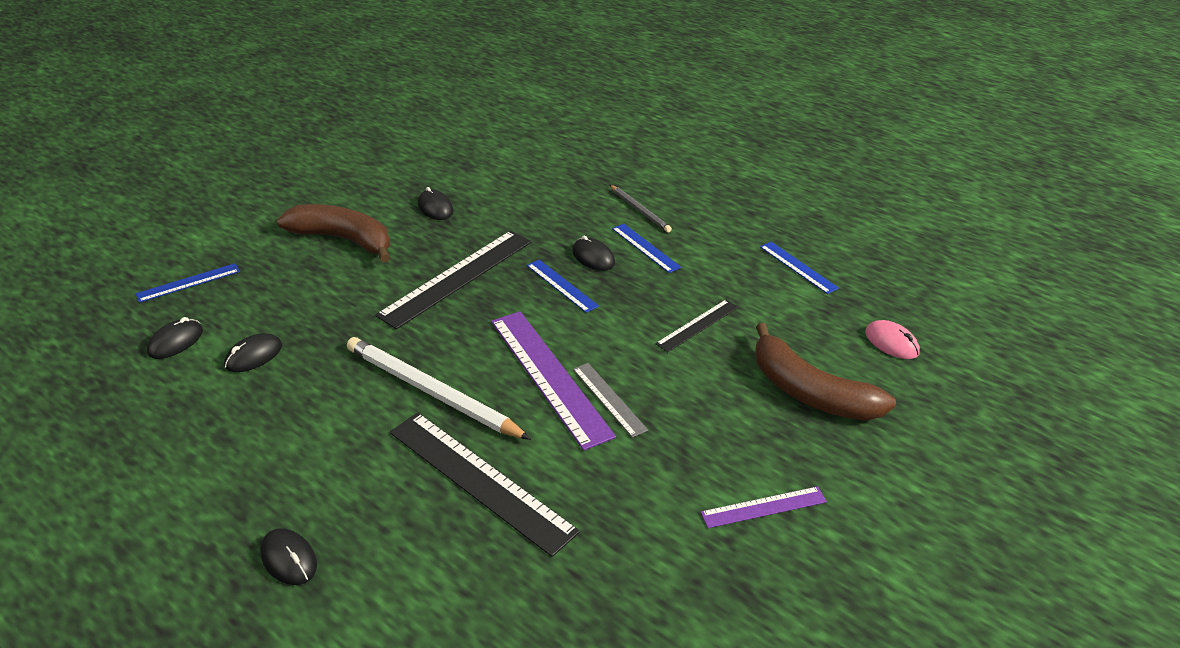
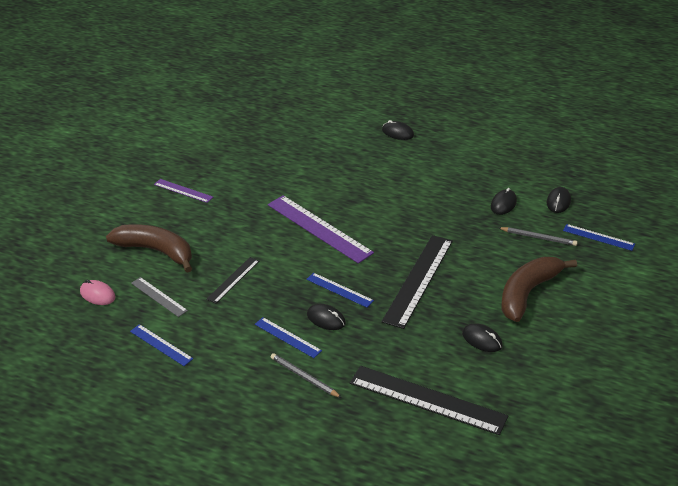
camera: 165 degrees right, 0 degrees up
blue ruler [136,263,240,303] -> blue ruler turned 75 degrees clockwise [563,224,635,251]
brown banana [277,204,390,263] -> brown banana turned 120 degrees clockwise [501,257,577,322]
white pencil [347,337,531,440] -> none
black ruler [390,413,580,557] -> black ruler moved to [350,366,508,435]
grey ruler [573,363,648,438] -> grey ruler moved to [131,277,188,317]
purple ruler [701,486,827,528] -> purple ruler turned 60 degrees clockwise [154,179,213,203]
none -> grey pencil [499,227,578,246]

